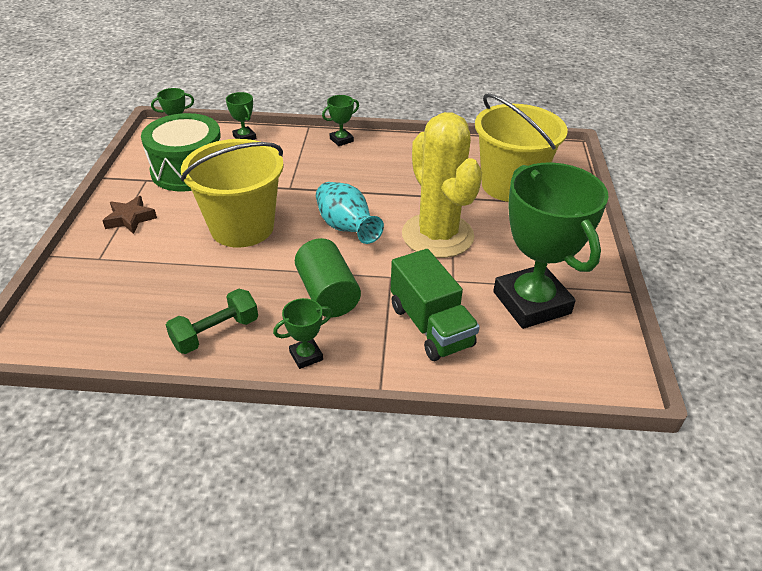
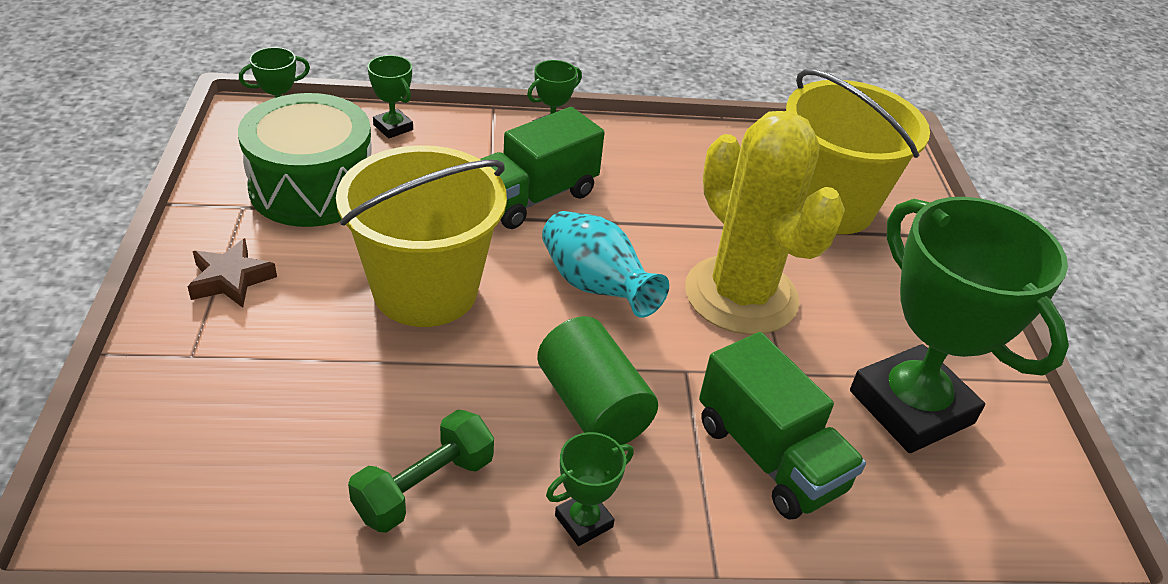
camera: 10 degrees left, 0 degrees up
none -> green truck [480,107,605,229]

